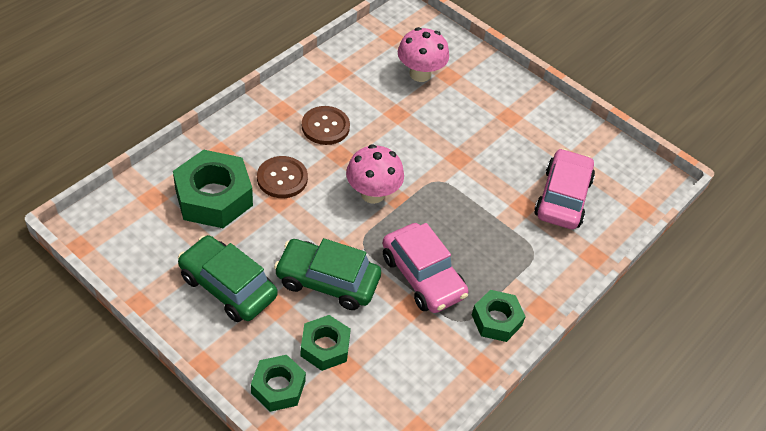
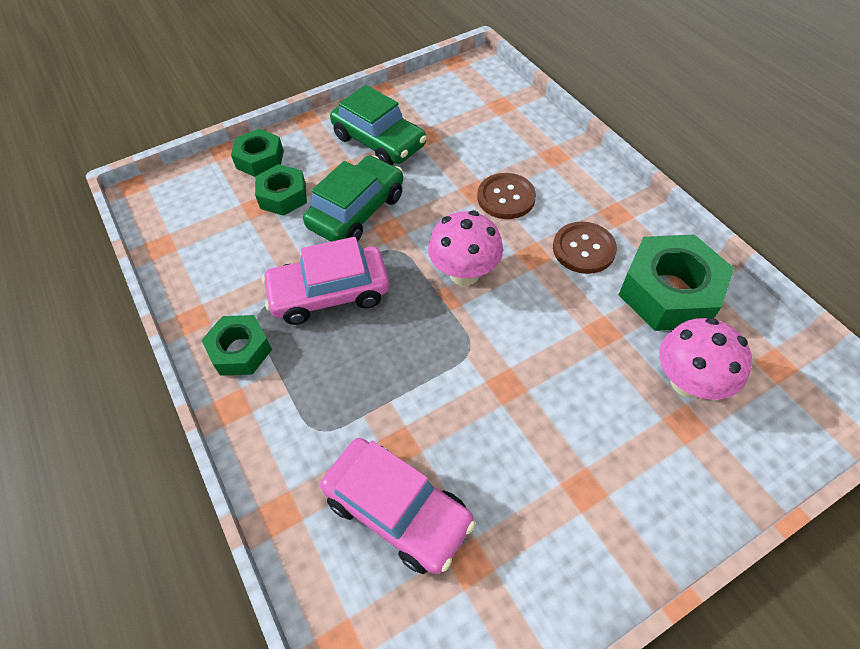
camera: 115 degrees right, 5 degrees up
green nut [173,150,253,228] -> green nut moved to [619,234,734,331]
green car [178,235,278,322] -> green car turned 75 degrees clockwise [330,85,427,165]

